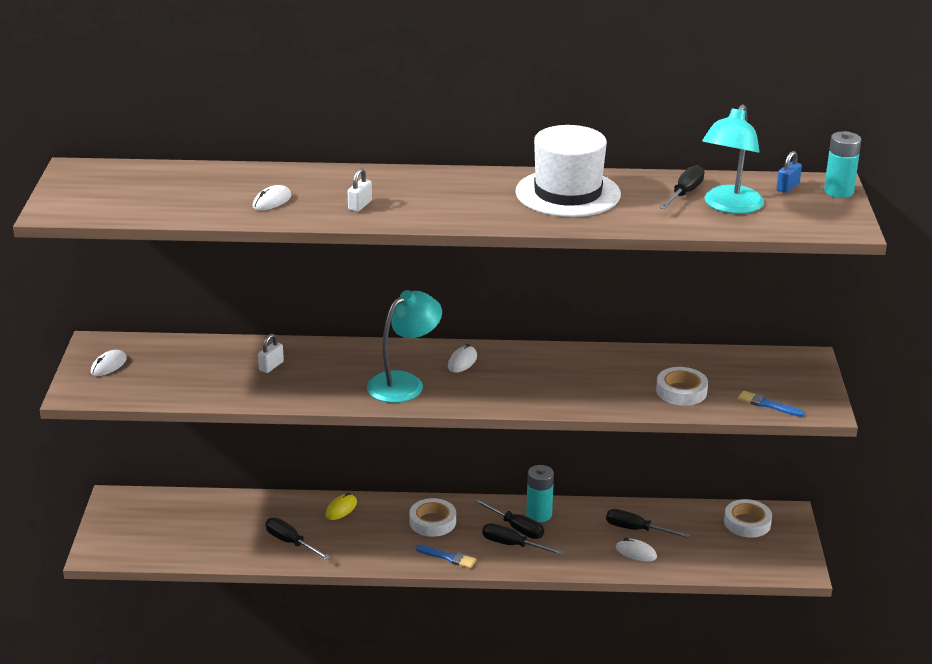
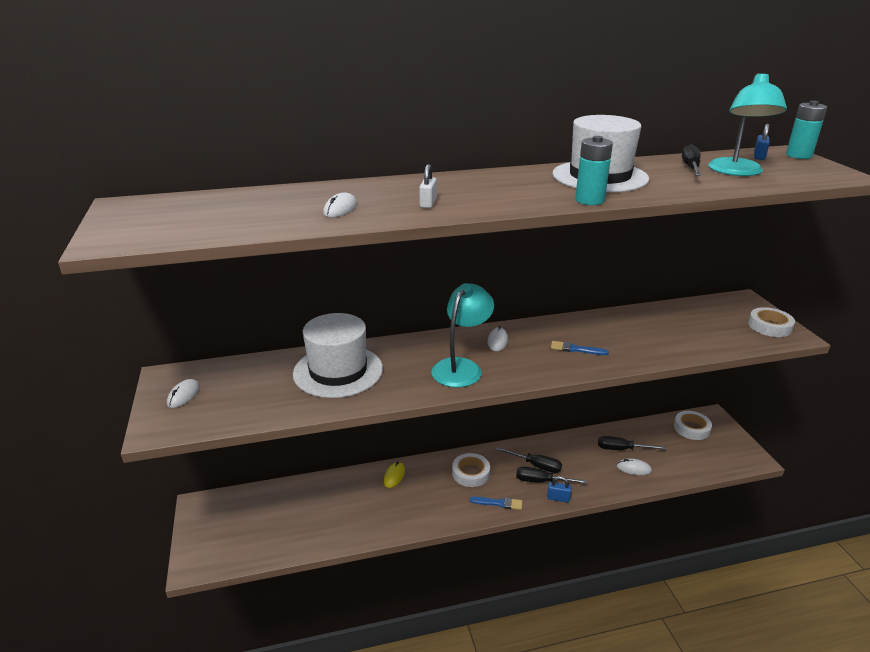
camera: 15 degrees left, 0 degrees up
white padlock [258,334,284,373] -> white hat [293,313,383,398]
black screwdriver [265,518,331,560] -> none
turquoise battery [526,465,554,522] -> turquoise battery moved to [575,136,613,205]
white tape [656,367,708,406] -> white tape moved to [748,307,795,337]
blue brush [738,391,805,417] -> blue brush moved to [551,341,609,355]
none -> blue padlock [547,476,571,503]

